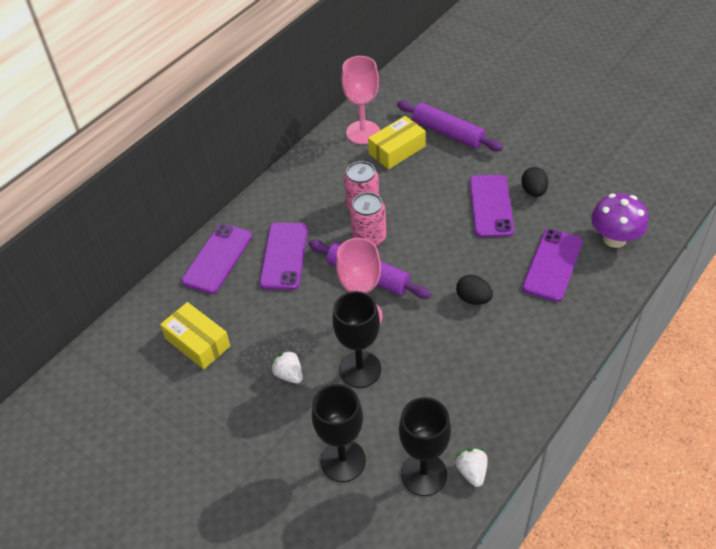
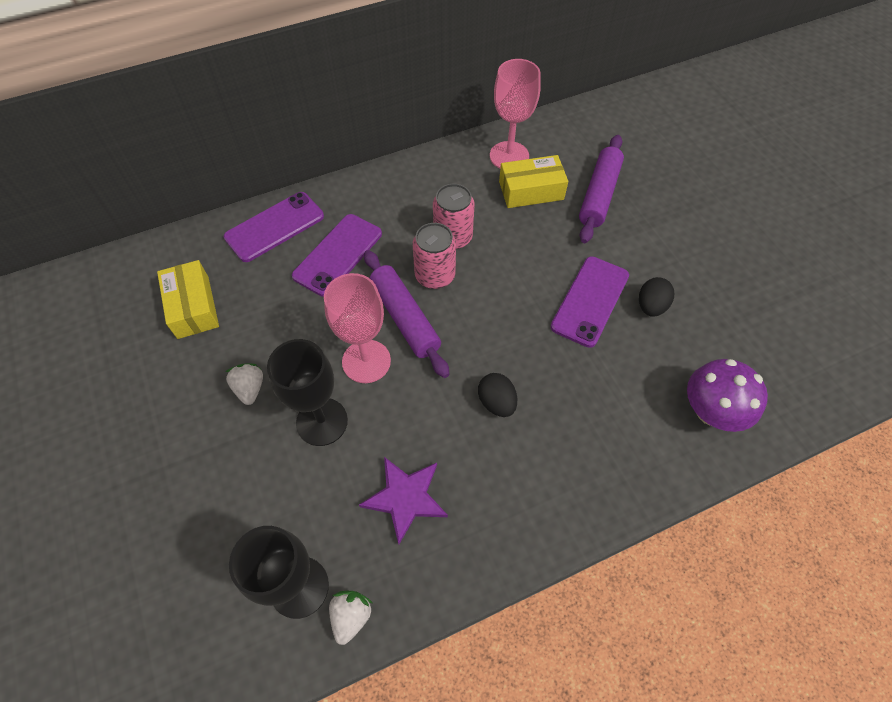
camera: 25 degrees right, 10 degrees up
black goblet [312,384,366,482] -> none
purple rolling pin [397,101,503,151] -> purple rolling pin turned 45 degrees clockwise [579,135,624,243]
purple phone [522,229,583,302] -> none
none -> purple star [359,457,448,544]

